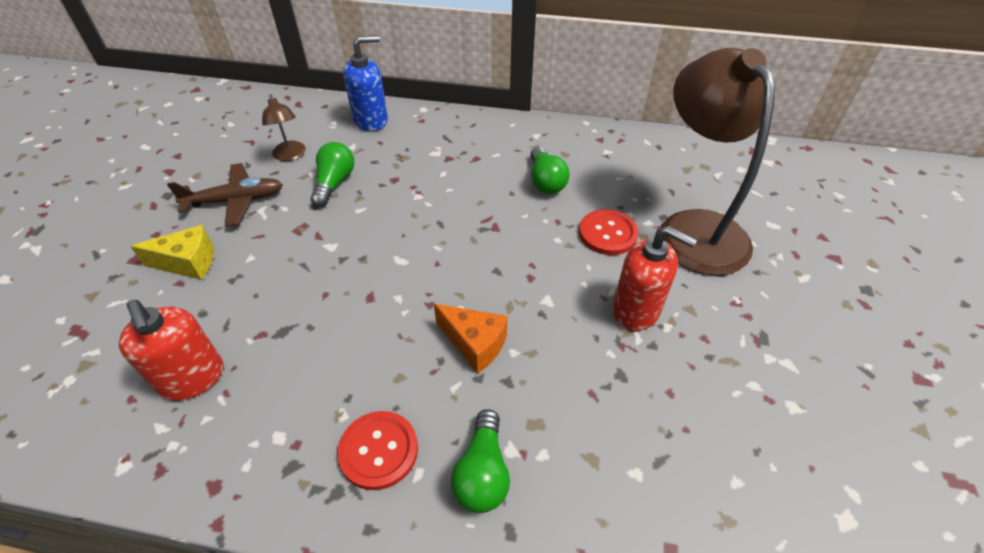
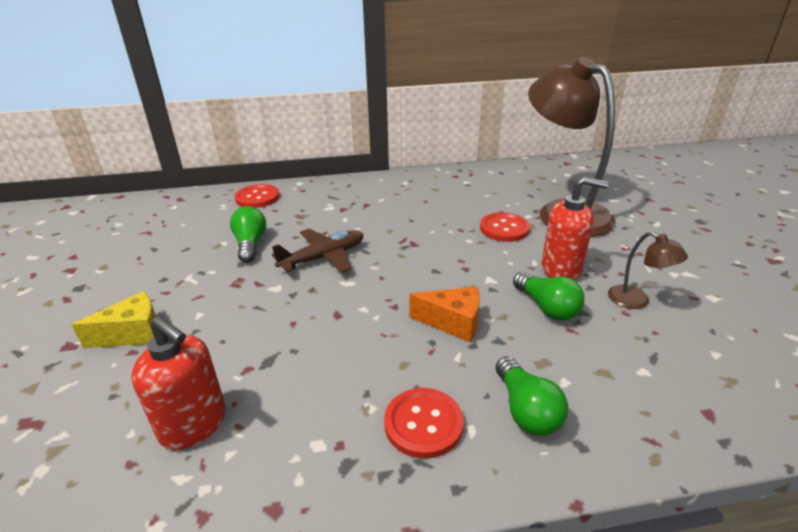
camera: 20 degrees left, 15 degrees down
brown plane [167,163,283,227] -> brown plane moved to [272,229,364,273]
brown lamp [262,94,306,161] -> brown lamp moved to [608,232,688,309]
blue soap dispenser [343,35,388,131] -> red button [235,184,279,208]
green light bulb [530,146,570,194] -> green light bulb moved to [513,272,584,321]

